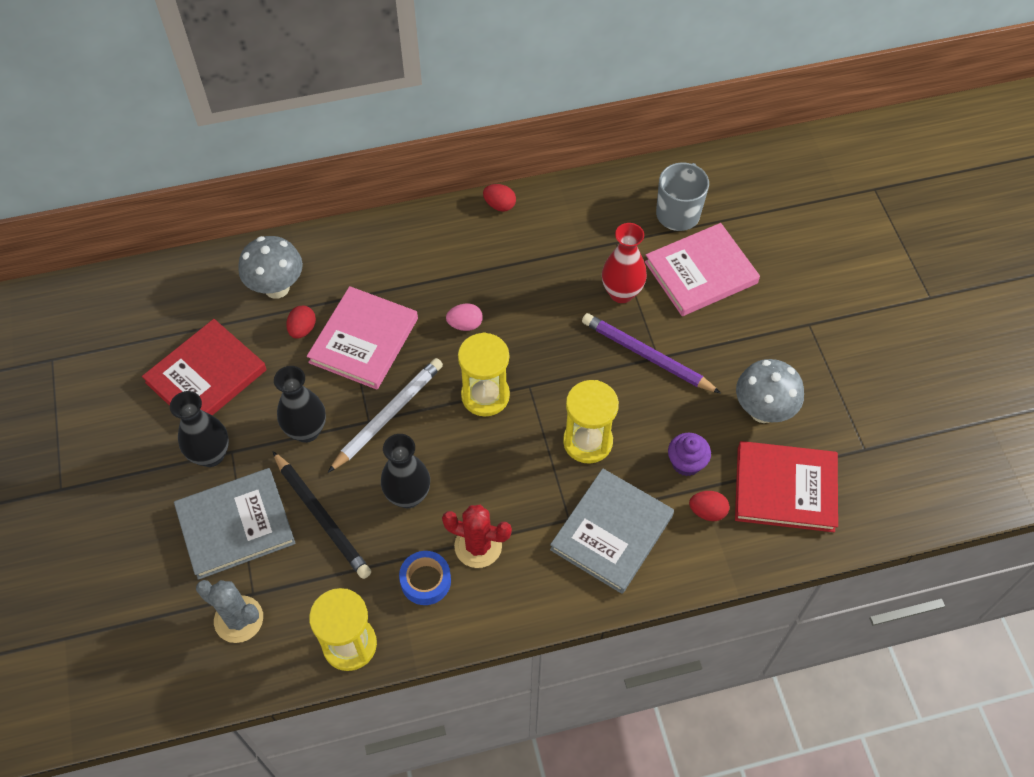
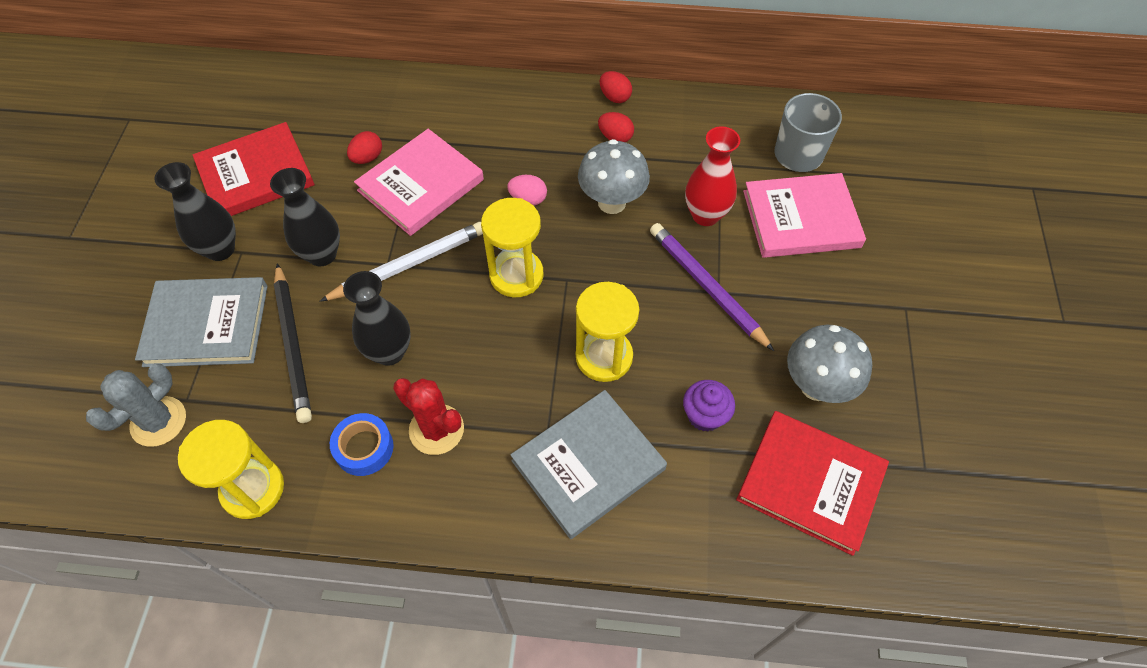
camera: 20 degrees right, 0 degrees up
grey cactus [196,580,263,643] -> grey cactus turned 75 degrees clockwise [86,364,186,447]
grey mushroom [238,236,303,299] -> grey mushroom moved to [578,139,650,214]
red egg [689,491,729,521] -> red egg moved to [598,112,634,142]

